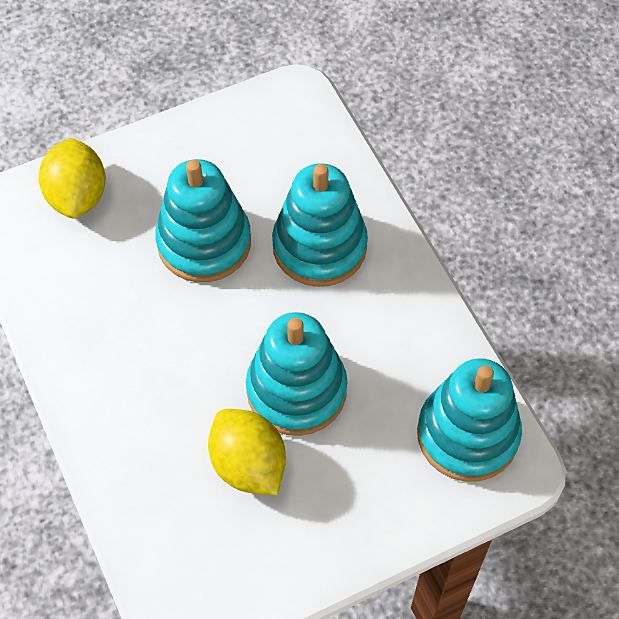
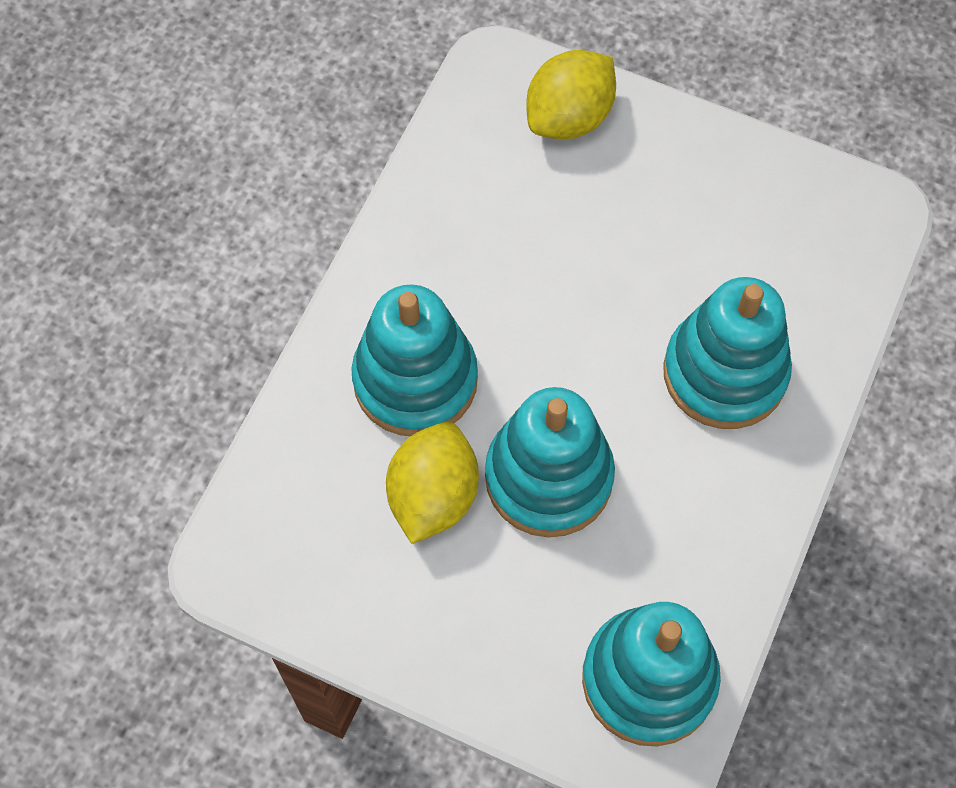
camera: 50 degrees right, 5 degrees up
turquoise stacking toy [155,159,251,282] -> turquoise stacking toy moved to [351,284,478,436]

